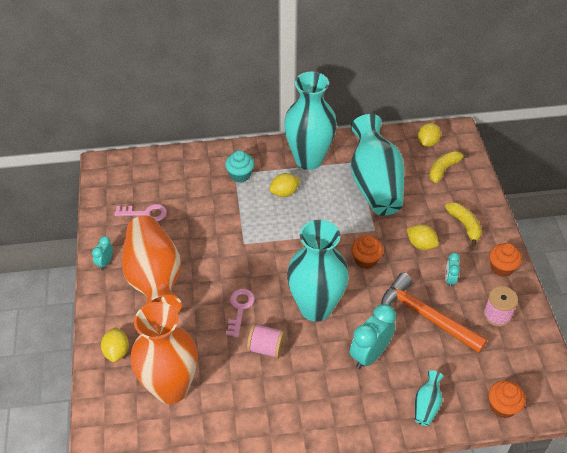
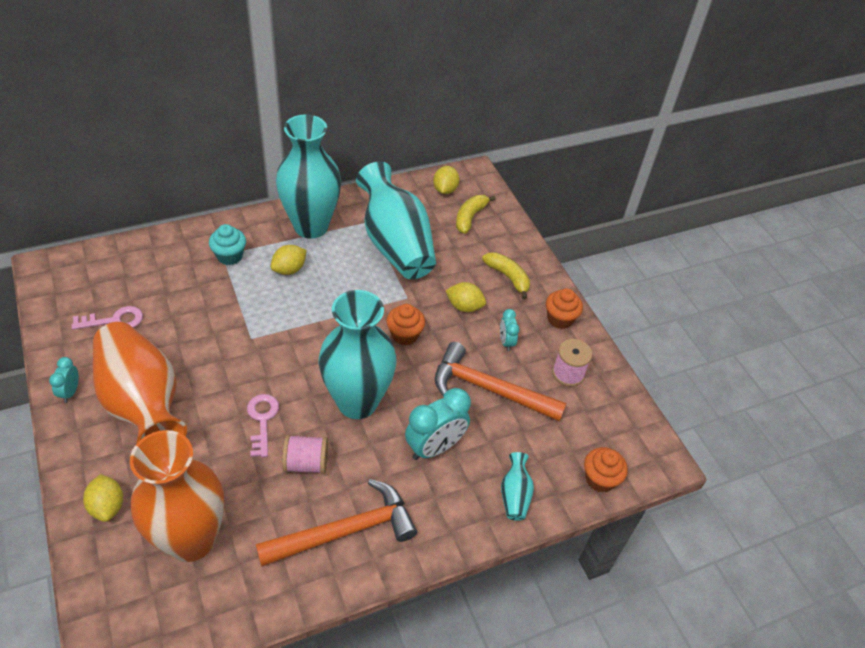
camera: 20 degrees left, 0 degrees up
turquoise clock [350,304,396,369] -> turquoise clock turned 150 degrees counterclockwise [405,388,471,460]
none -> orange hammer [256,479,417,567]

